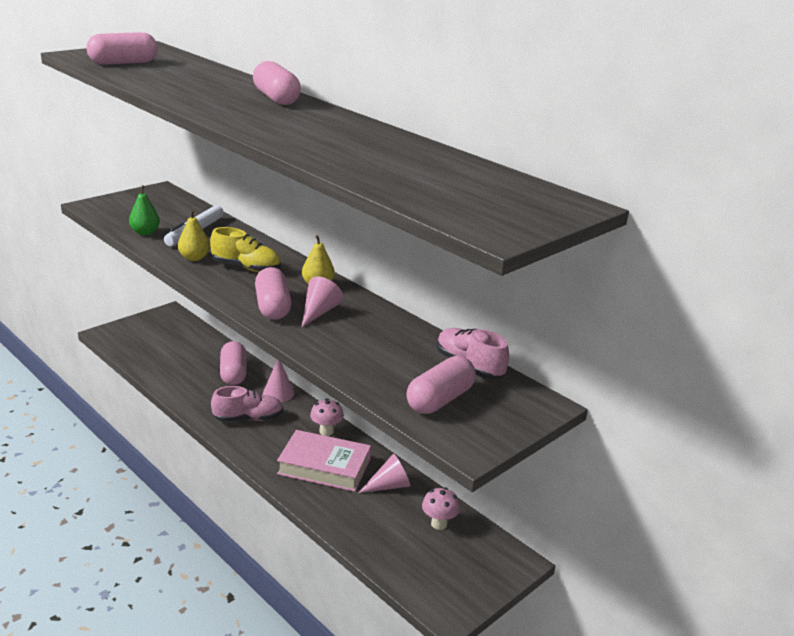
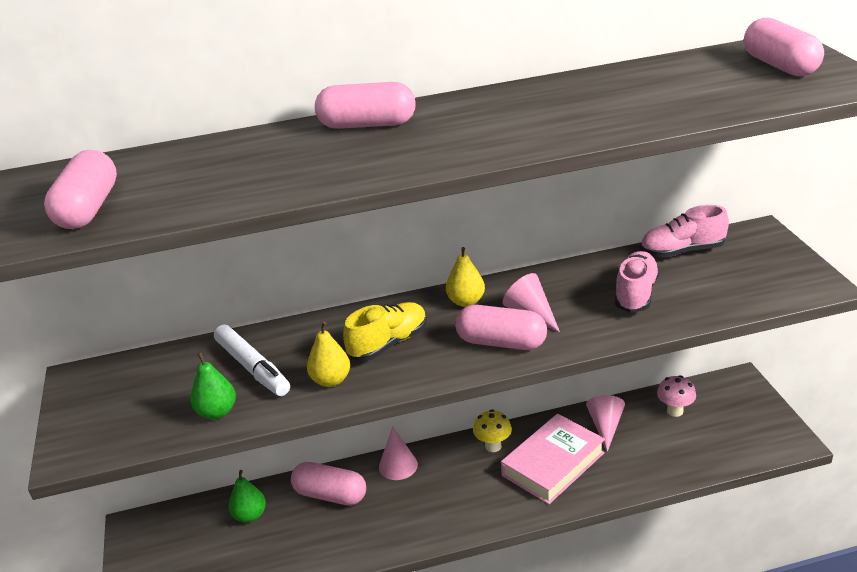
camera: 55 degrees left, 5 degrees up
pink shoe [211,386,283,422] -> pink shoe moved to [615,251,660,313]
pink mushroom [310,398,344,436] -> yellow mushroom [473,409,512,452]
pink capsule [406,356,476,414] -> pink capsule moved to [744,18,824,76]
none -> green pear [229,470,266,523]

